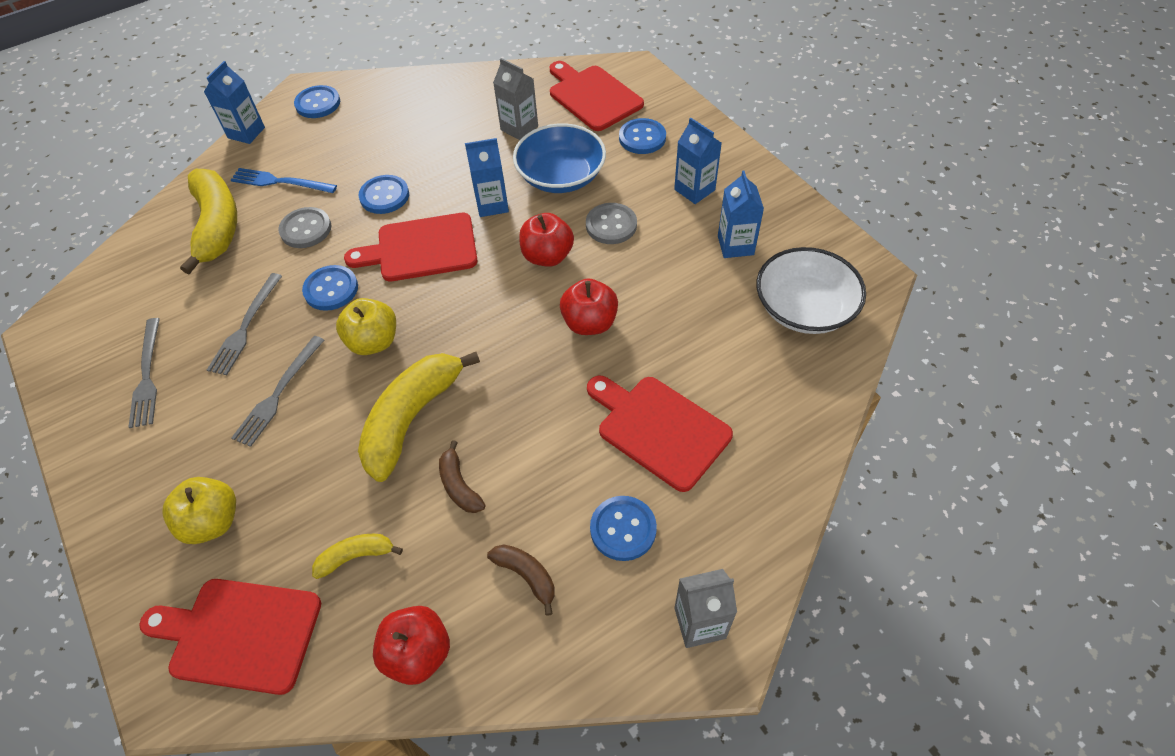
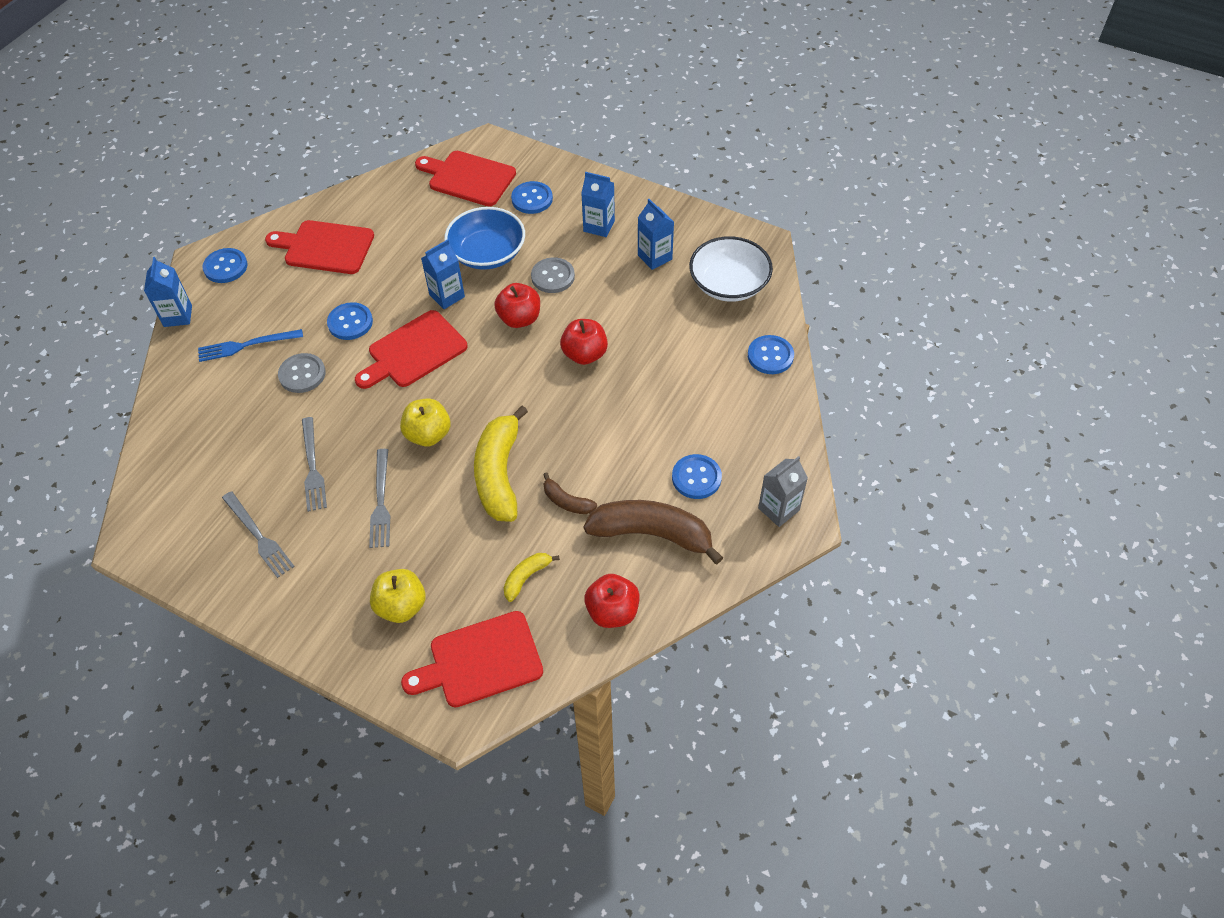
camera: 30 degrees left, 0 degrees up
yellow banana [180,169,237,274] -> none
blue button [302,265,358,311] -> blue button moved to [748,335,794,374]
brown banana [487,545,555,616] -> brown banana [583,500,723,565], size x2.06
grey carton [493,58,538,140] -> none
red cutting board [587,375,733,492] -> red cutting board moved to [265,220,374,274]

